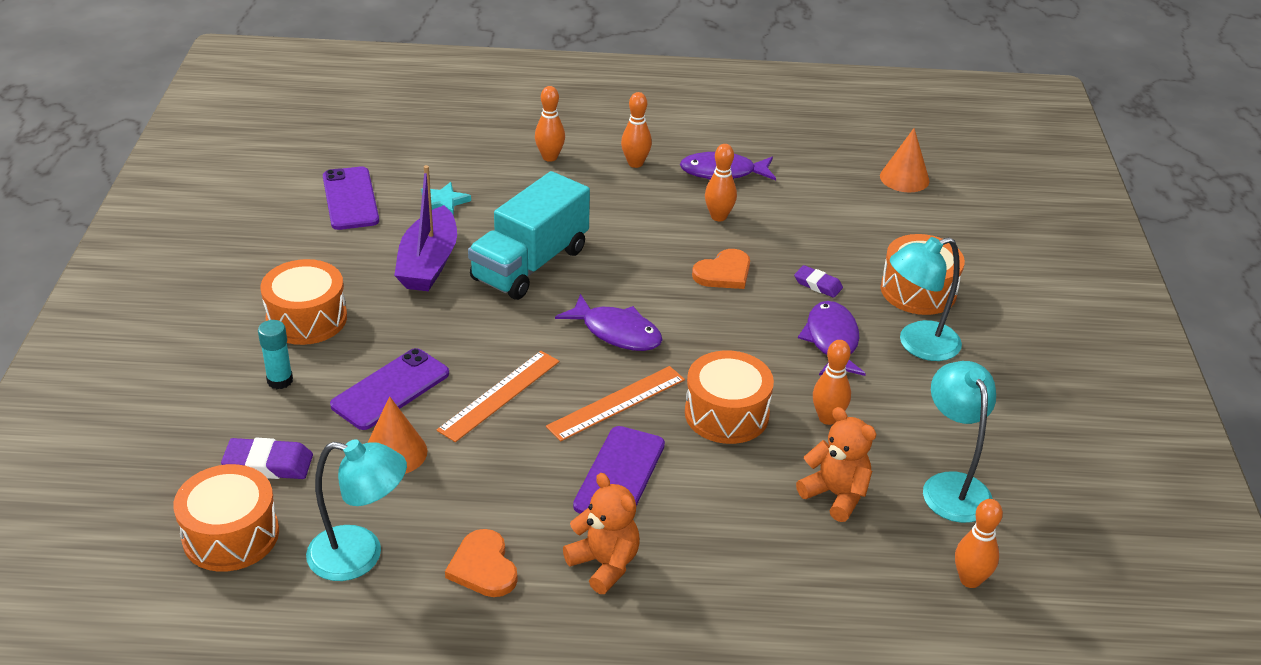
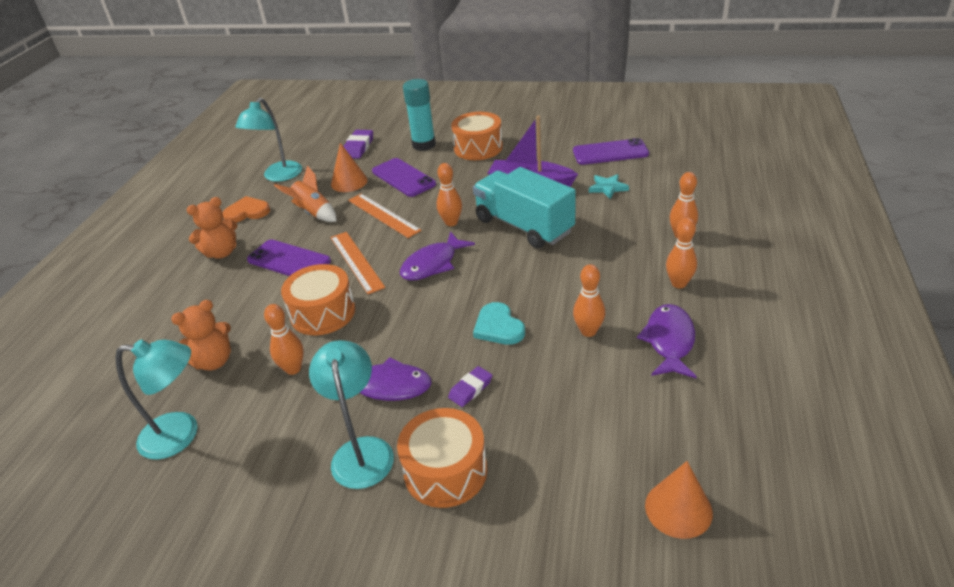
camera: 105 degrees right, 0 degrees up
orange drum [173,464,279,572] -> none
turquoise glue stick [258,320,293,389] -> turquoise glue stick [403,79,436,151], size x1.63
orange heart [692,249,750,289] -> turquoise heart [473,302,525,345]
orange bowling pin [955,499,1003,588] -> orange bowling pin moved to [437,163,462,226]
none -> orange rocket [274,166,337,222]

